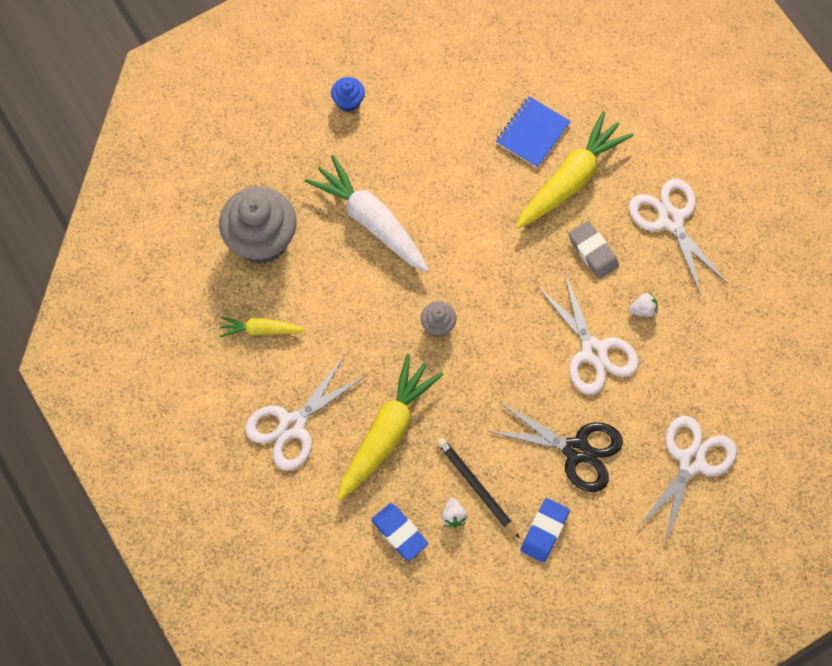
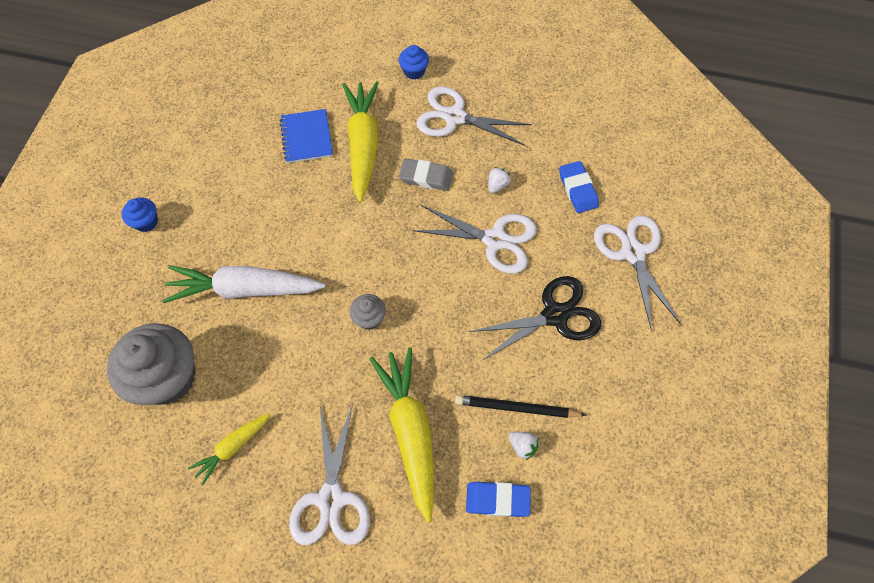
camera: 45 degrees left, 5 degrees down
blue eraser [521,498,570,562] -> blue eraser moved to [559,161,599,213]
none -> blue cupcake [399,45,429,80]

